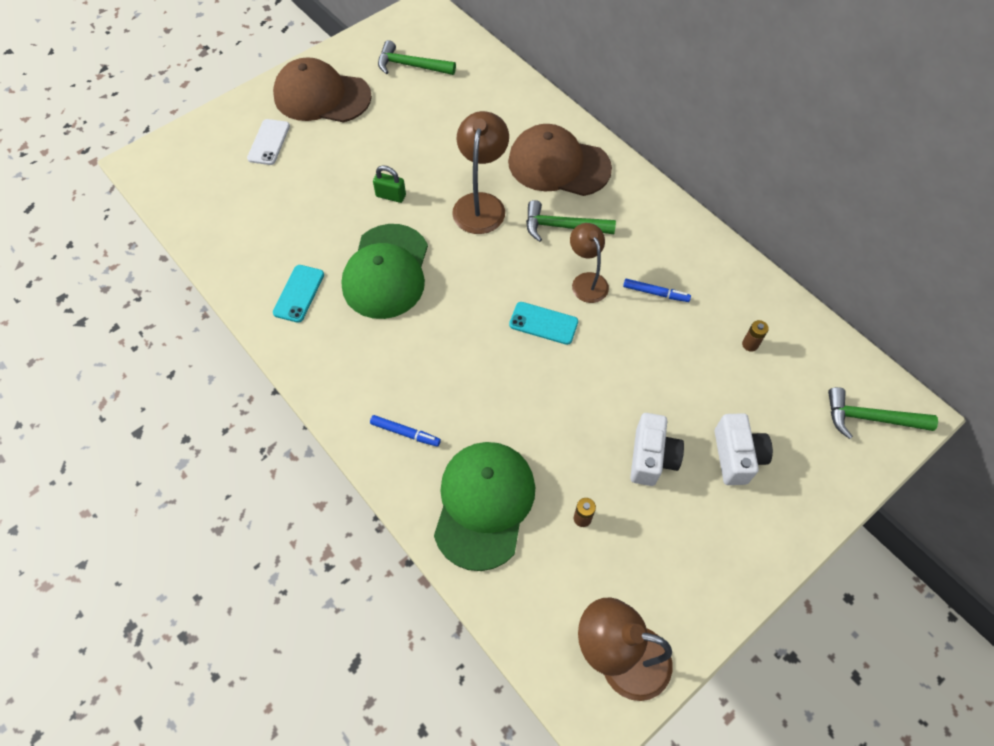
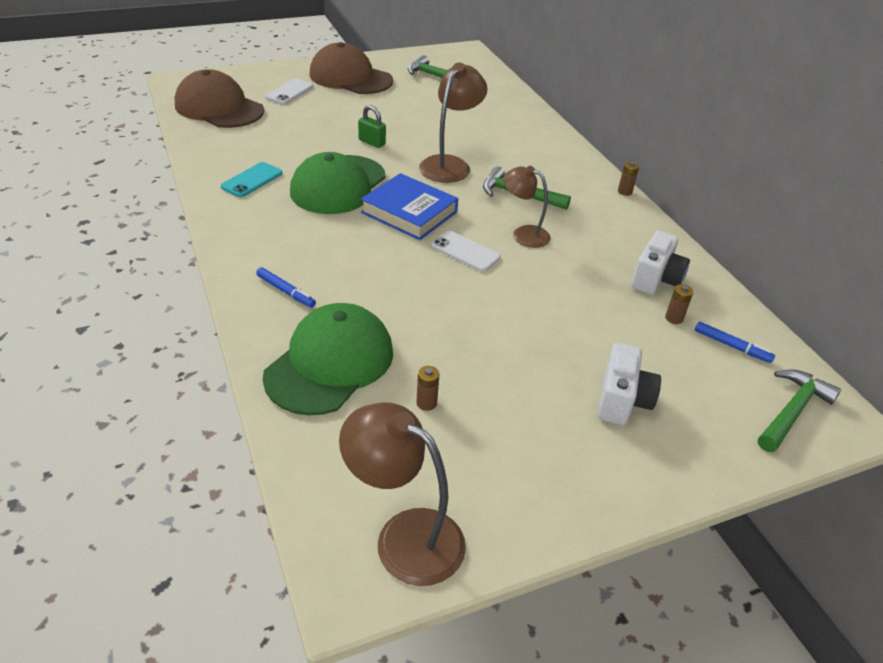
camera: 15 degrees right, 20 degrees down
brown cap [508,124,612,196] -> brown cap moved to [175,69,264,128]
turquoise phone [509,302,578,345] -> white phone [431,231,501,272]
brown lamp [570,223,609,303] -> brown lamp turned 60 degrees counterclockwise [503,166,551,248]
blue marker [623,279,691,302] -> blue marker moved to [695,322,775,363]
white camera [630,413,684,486] -> white camera moved to [631,231,690,295]
green hammer [828,387,938,439] -> green hammer turned 105 degrees clockwise [758,369,841,452]
none -> blue book [361,173,458,240]
none -> brown battery [618,162,639,196]

